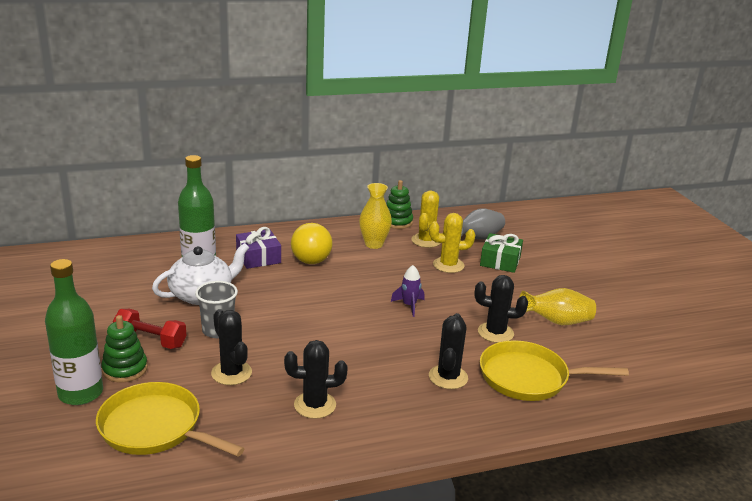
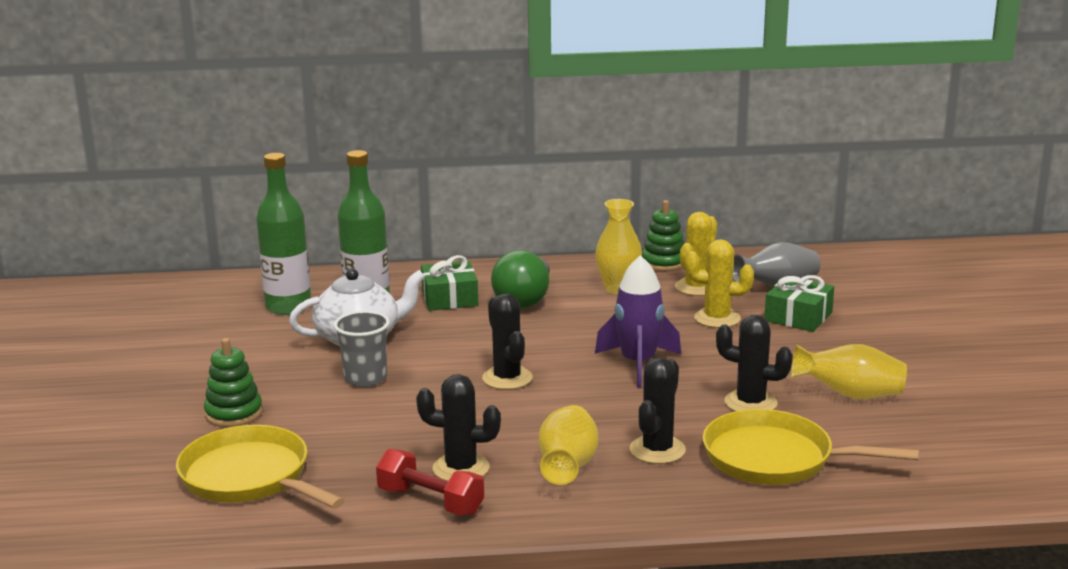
camera: 15 degrees right, 5 degrees down
green bottle [45,259,103,405] -> green bottle moved to [256,153,311,315]
red dumbbell [113,309,187,349] -> red dumbbell moved to [376,449,484,516]
black cactus [211,309,252,385] -> black cactus moved to [482,293,533,390]
purple gift [236,227,281,269] -> green gift [421,255,478,311]
yellow light bulb [291,223,333,264] -> green light bulb [491,250,550,309]
purple rocket [391,265,424,317] -> purple rocket [595,255,681,388], size x1.75
none -> yellow vase [539,405,598,485]

